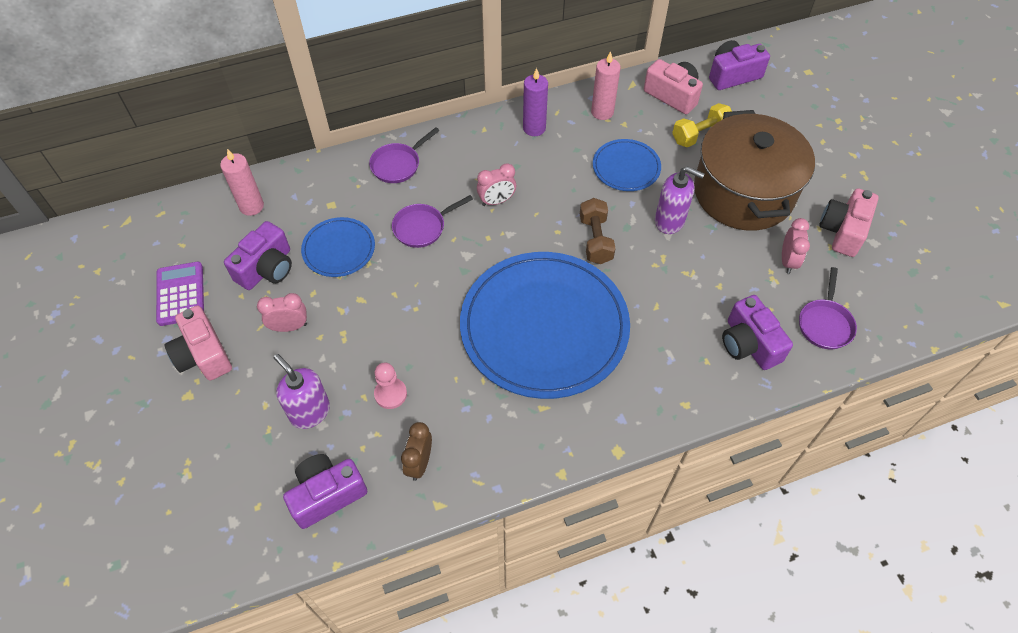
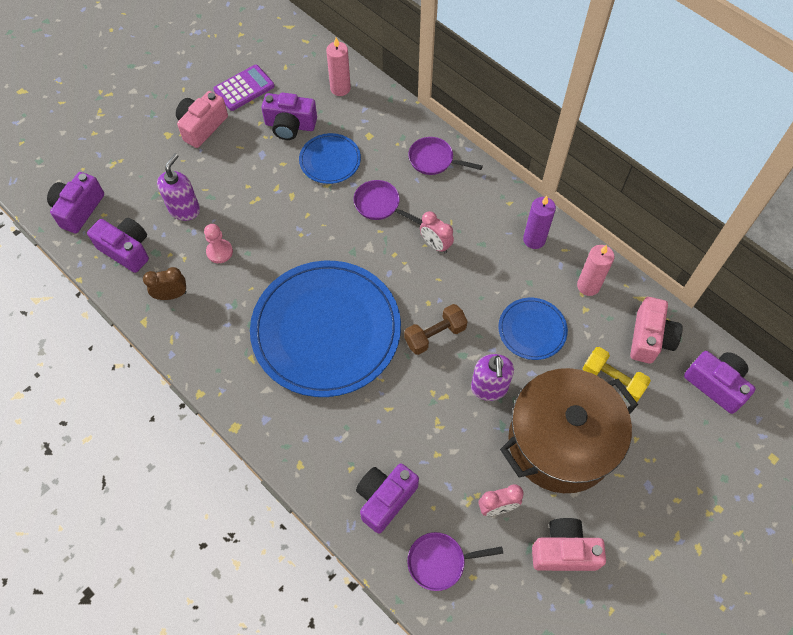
camera: 65 degrees right, 5 degrees up
pink clock [257,293,307,332] -> none
none -> purple camera [47,172,104,233]

